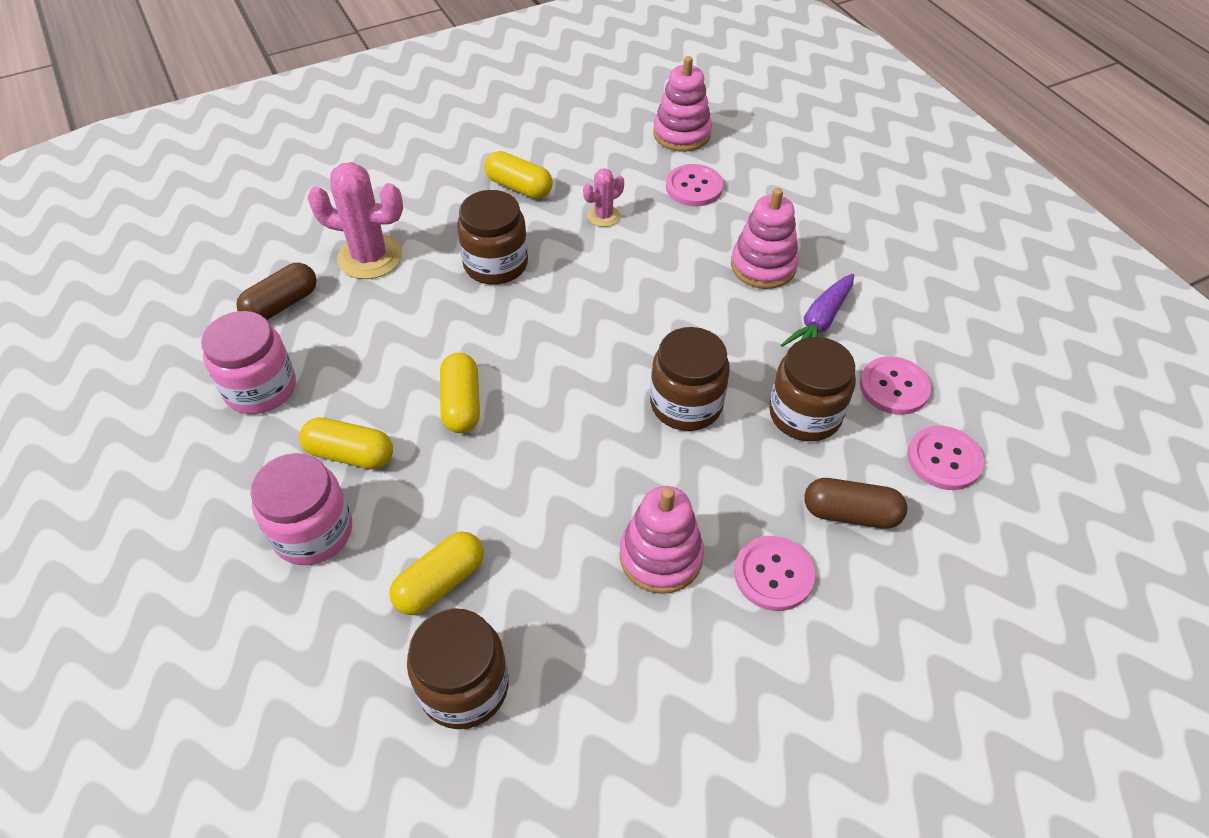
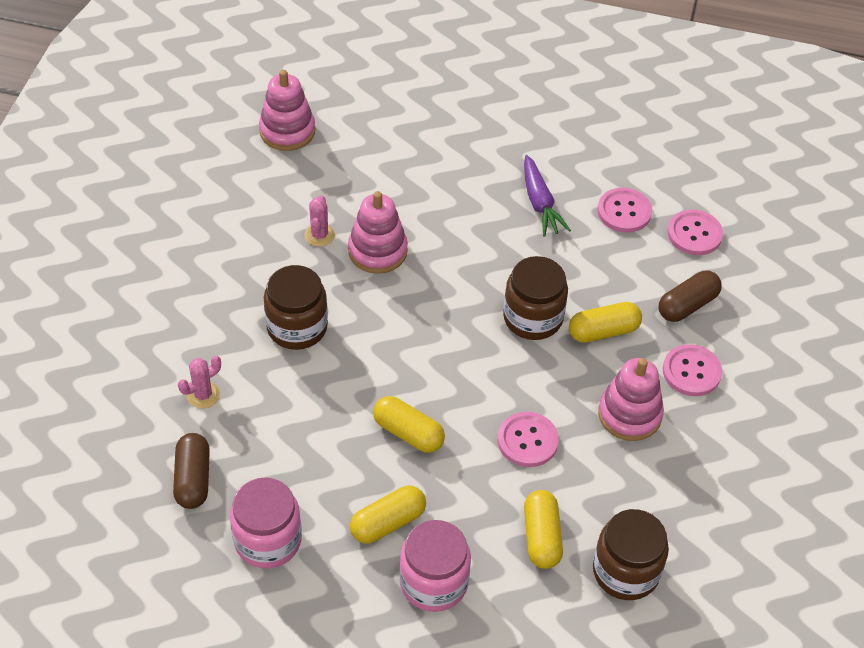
camera: 50 degrees left, 0 degrees up
pink cactus [307,162,403,279] -> pink cactus [178,356,221,409], size x0.53
yellow capsule [484,151,553,199] -> yellow capsule moved to [569,302,642,343]
pink button [666,164,724,206] -> pink button moved to [498,412,559,467]
pink stacking toy [731,188,799,289] -> pink stacking toy moved to [348,191,408,274]
brown jar [769,337,856,441] -> none

